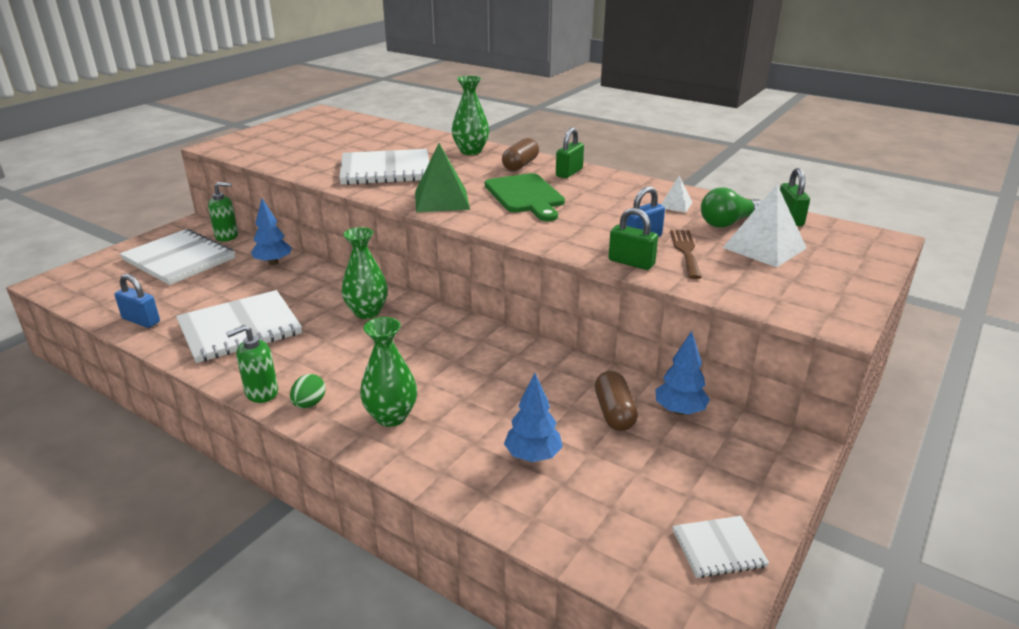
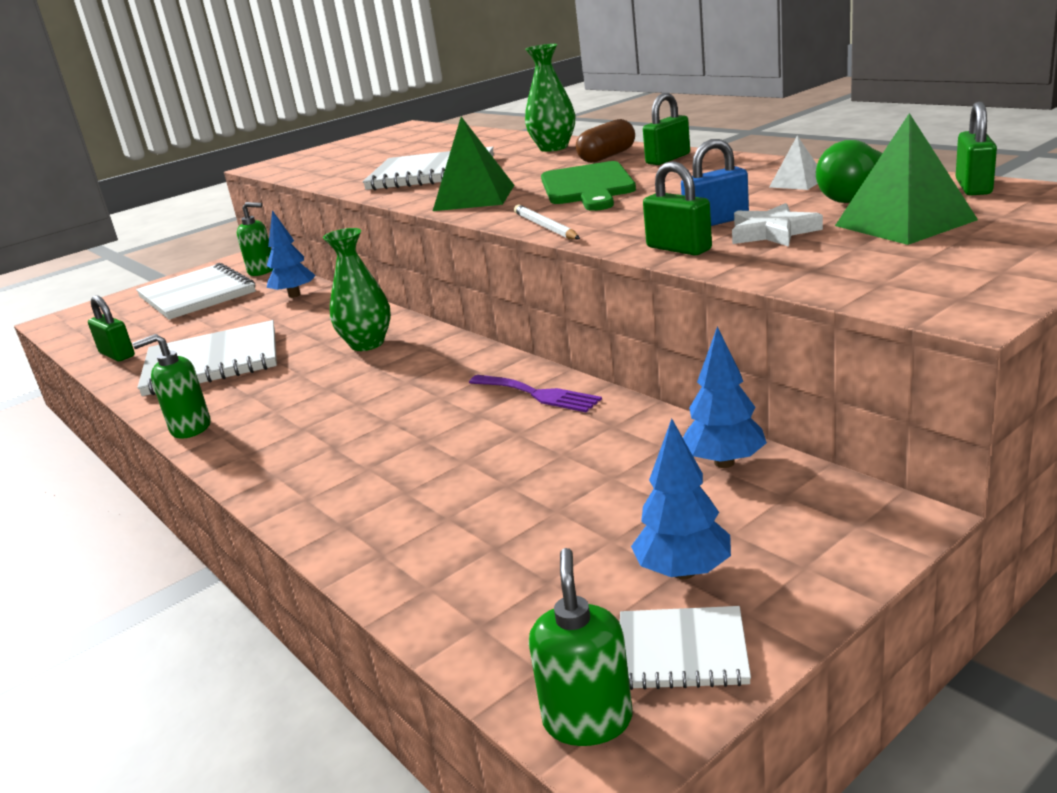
camera: 20 degrees right, 5 degrees down
blue padlock [115,274,160,328] -> green padlock [88,295,135,361]
green egg [290,374,325,408] -> none
green vase [360,317,417,427] -> none
blue tree [504,373,563,462] -> blue tree moved to [631,419,731,579]
brown capsule [595,371,638,431] -> none
brown fork [670,230,702,279] -> white star [732,203,823,247]
white pyramid [723,184,807,268] -> green pyramid [835,113,978,245]
none -> purple fork [469,375,602,412]
none -> white pencil [514,205,580,240]
none -> green soap dispenser [529,548,633,746]

